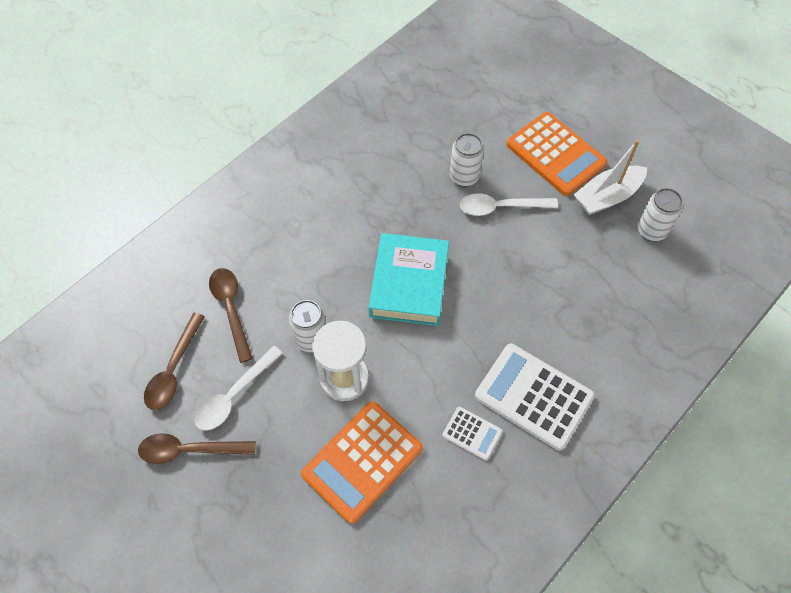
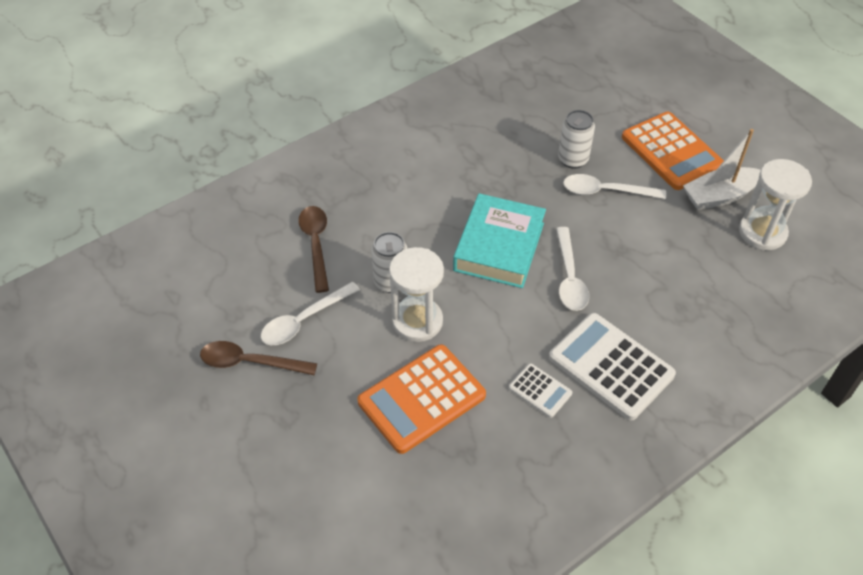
camera: 10 degrees right, 10 degrees down
brown spoon [144,313,205,410] -> none
white can [637,188,683,241] -> white hourglass [739,159,812,250]
none -> white spoon [556,227,589,311]

